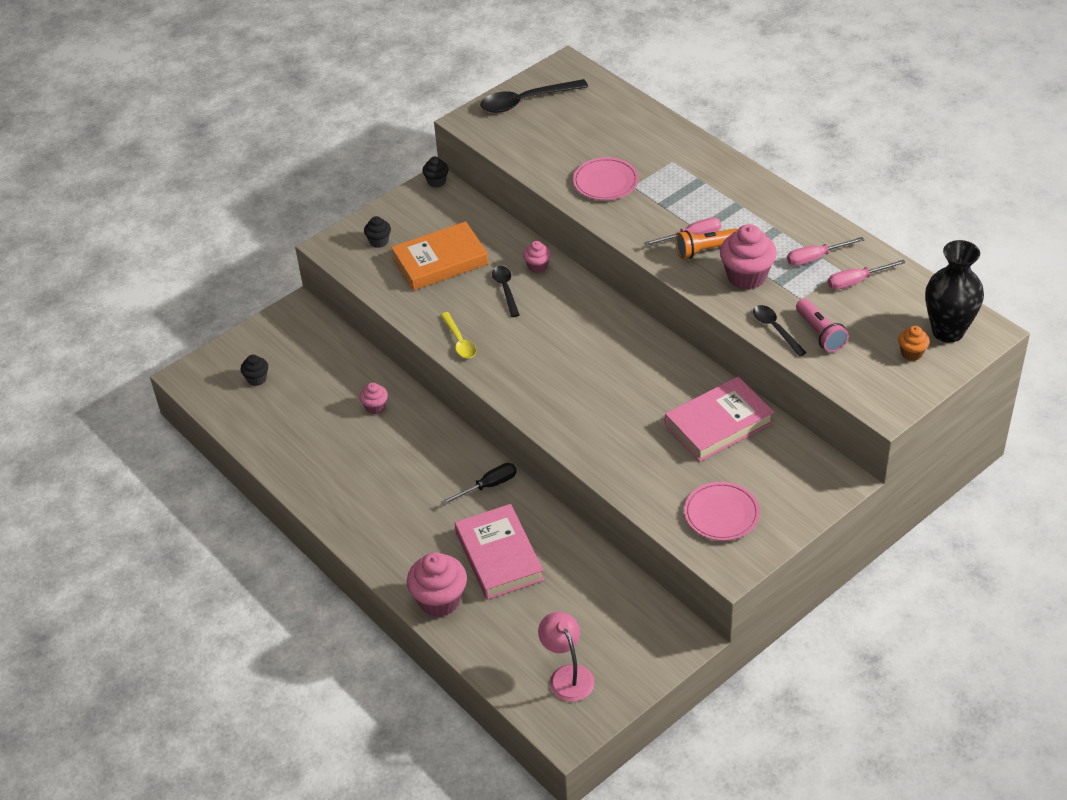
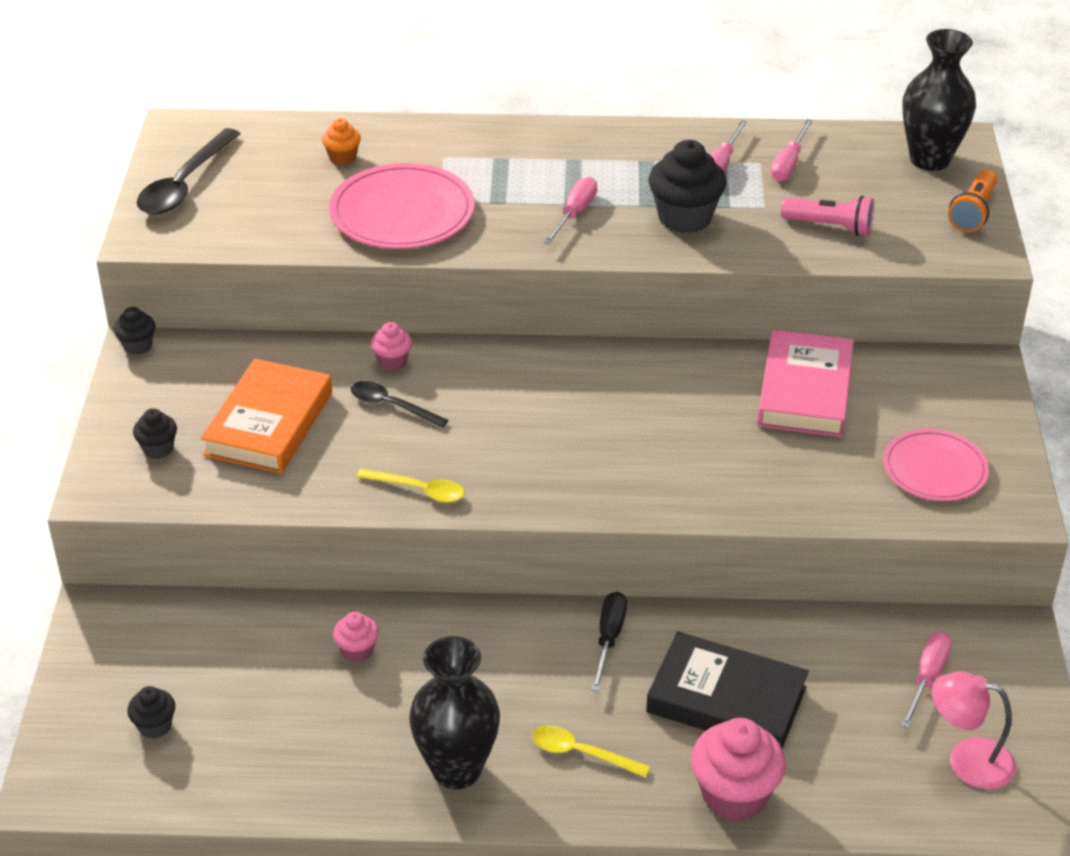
camera: 50 degrees left, 5 degrees down
pink book [455,504,544,600] -> black book [646,631,809,749]
pink plate [573,157,639,200] -> pink plate [329,163,474,249], size x1.52
orange flashlight [676,228,738,259] -> orange flashlight moved to [948,169,997,233]
pink cupcake [720,224,777,290] -> black cupcake [649,140,726,233]
black spoon [753,305,807,357] -> none
orange cupcake [898,326,930,361] -> orange cupcake moved to [322,118,361,165]
none -> black vase [409,636,500,789]
none -> yellow spoon [532,725,650,778]
none -> pink screwdriver [900,632,952,728]

